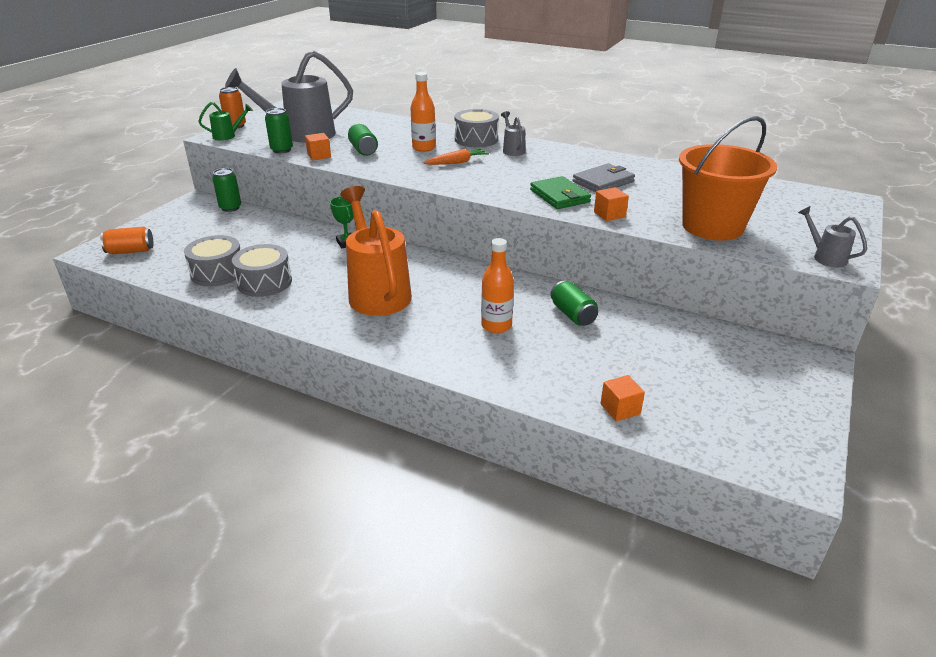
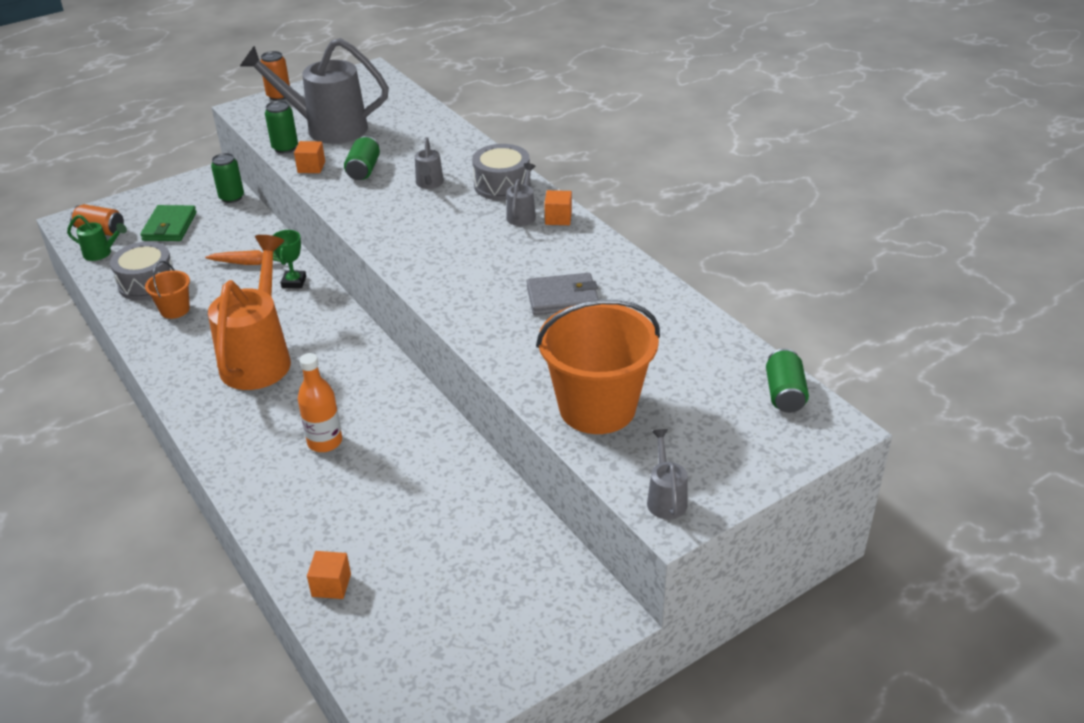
camera: 30 degrees right, 5 degrees up
green watering can [198,102,253,141] -> green watering can moved to [67,215,127,261]
grey drum [232,244,292,297] -> orange bucket [145,261,190,319]
orange bottle [410,72,436,152] -> grey watering can [415,137,444,189]
orange carrot [424,148,489,165] -> orange carrot moved to [205,250,281,265]
green wallet [530,176,591,209] -> green wallet moved to [140,205,197,241]
green can [550,281,598,326] -> green can moved to [766,348,809,413]
orange cube [594,187,629,221] -> orange cube moved to [544,190,572,225]

